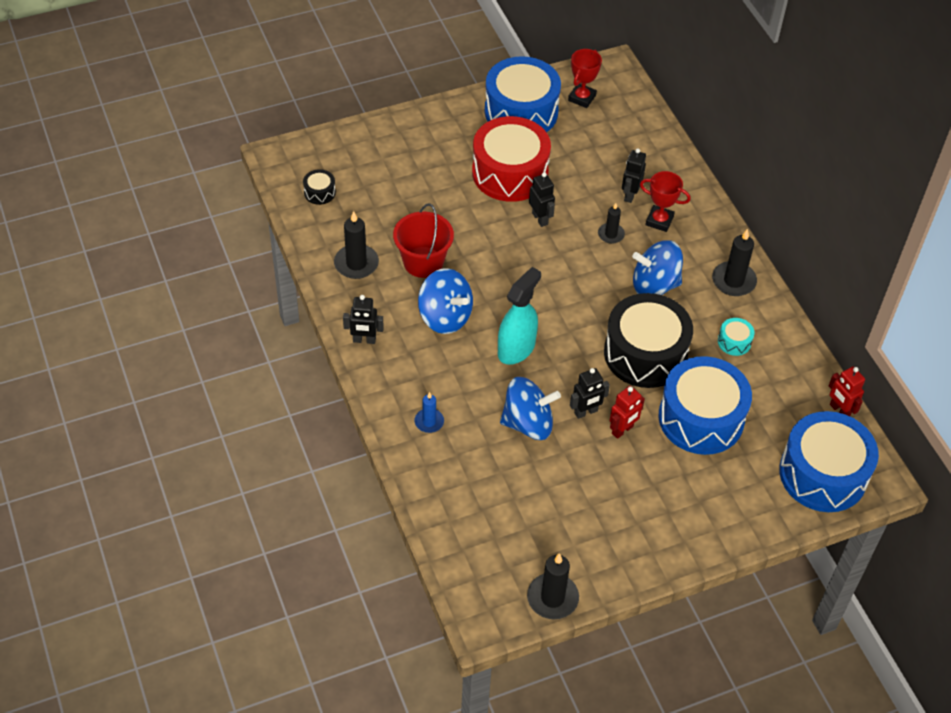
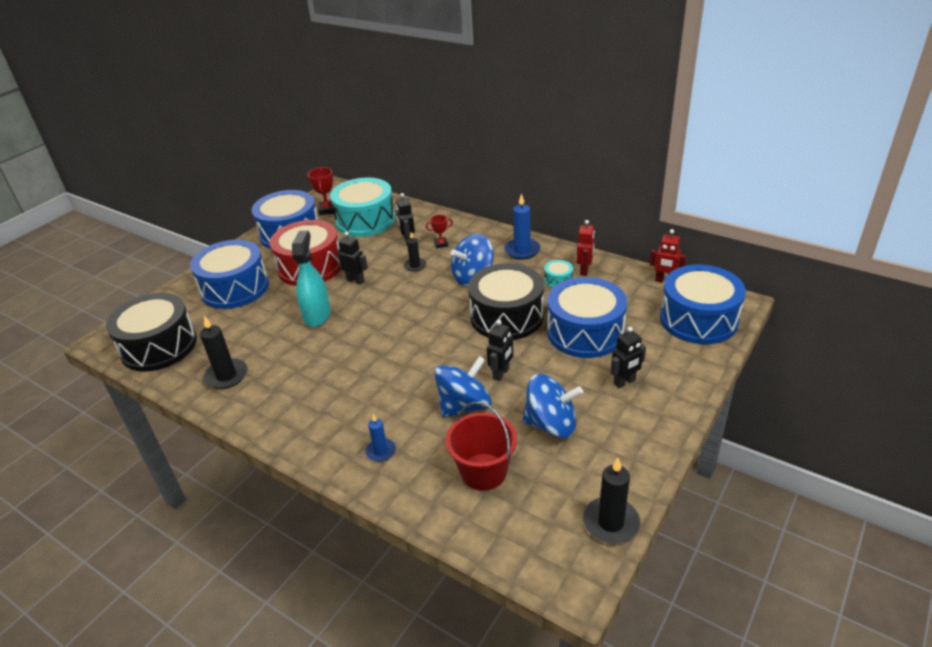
camera: 30 degrees left, 15 degrees down
black drum [303,169,336,205] -> black drum [106,293,197,372], size x2.45
black robot [343,295,384,344] -> black robot moved to [610,327,646,388]
red bucket [393,203,454,278] -> red bucket moved to [446,401,517,491]
blue spinning top [418,268,473,334] -> blue spinning top moved to [522,374,583,438]
turquoise spray bottle [498,267,541,365] -> turquoise spray bottle moved to [292,231,331,327]
red robot [610,386,645,439] -> red robot moved to [577,220,595,276]
red trophy [640,171,691,232] -> red trophy [426,215,453,248], size x0.65
black candle [712,229,757,296] -> blue candle [504,193,541,260]
none -> blue drum [190,240,269,309]
none -> turquoise drum [330,178,395,237]

